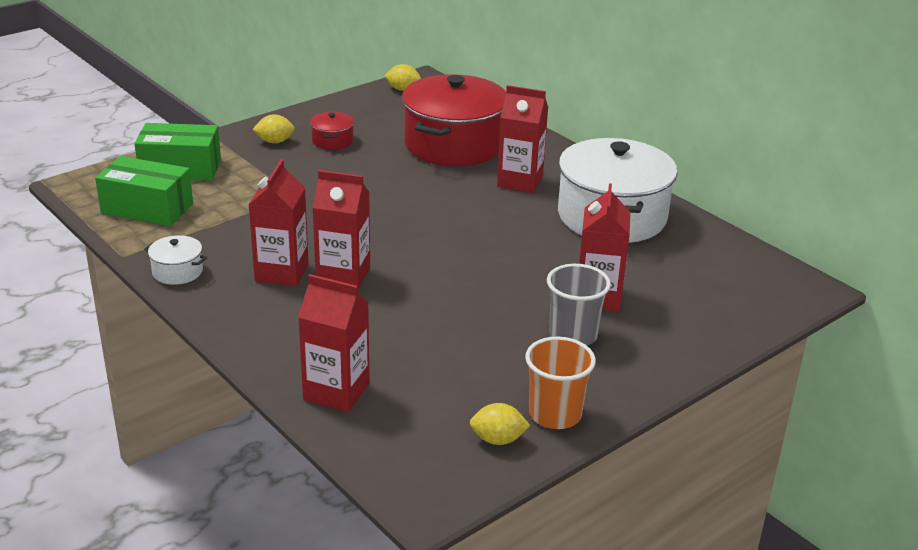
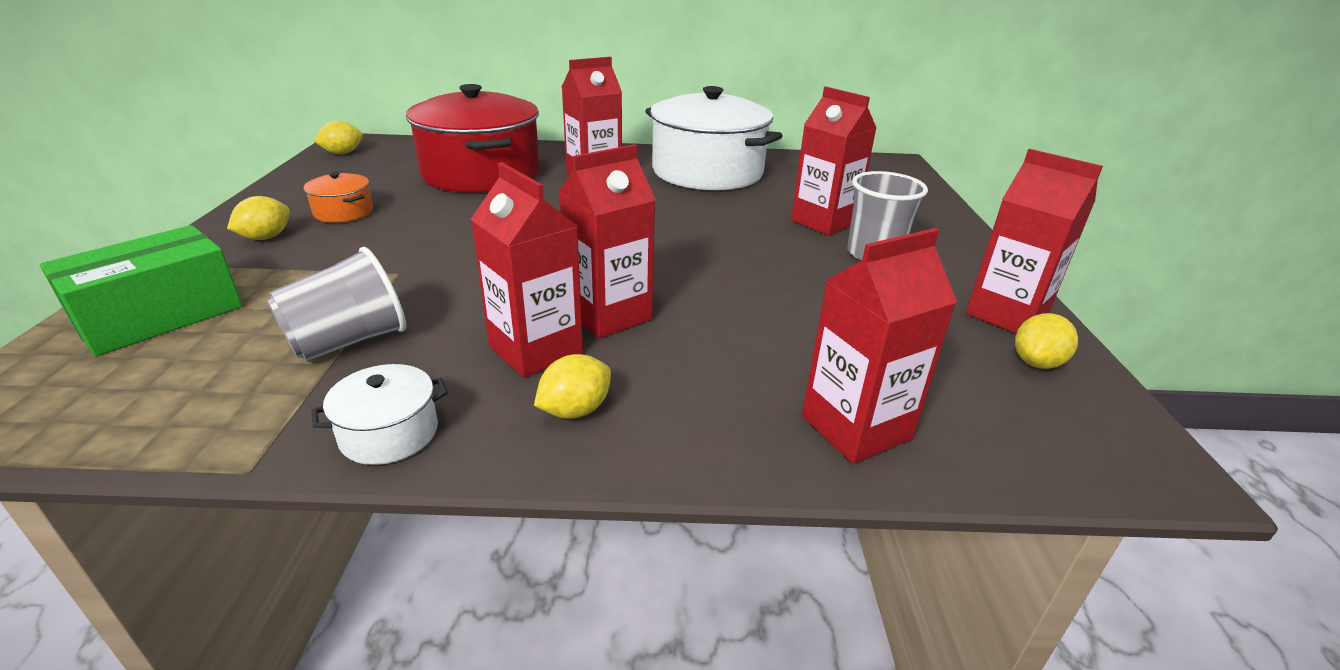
camera: 50 degrees left, 0 degrees up
green box [95,156,193,226] -> none
red pot [310,112,354,150] -> orange pot [304,172,373,223]
orange cup [525,337,596,429] -> red carton [966,149,1103,334]
none -> grey cup [267,247,406,362]
none -> yellow lemon [534,354,611,419]

